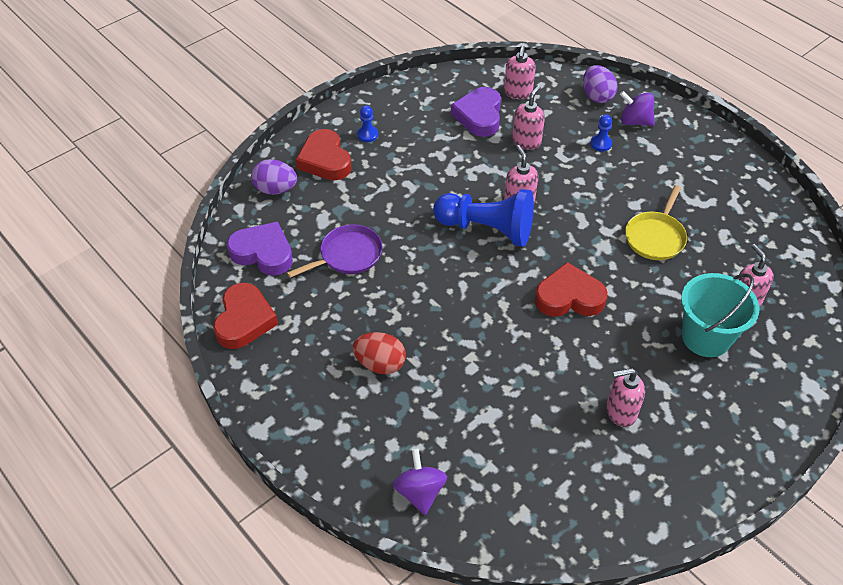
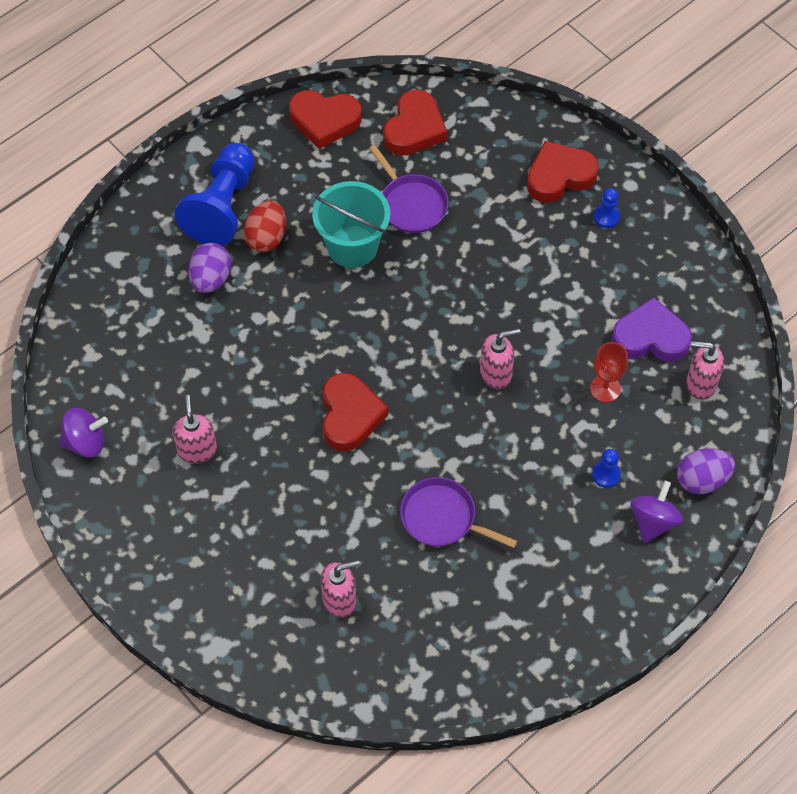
camera: 90 degrees right, 10 degrees up
purple heart [227,222,293,276] -> red heart [383,89,447,156]
purple egg [251,159,297,195] -> purple egg moved to [188,243,231,293]
purple spinning top [393,448,447,515] -> purple spinning top moved to [59,408,108,457]
blue pawn [433,189,534,247] -> blue pawn moved to [175,143,254,246]
pink soap dispenser [512,85,545,150] -> red goblet [590,342,628,402]
yellow pan [625,185,687,260] -> purple pan [400,477,517,548]
turquoise bucket [681,273,760,357] -> turquoise bucket moved to [312,181,390,268]

